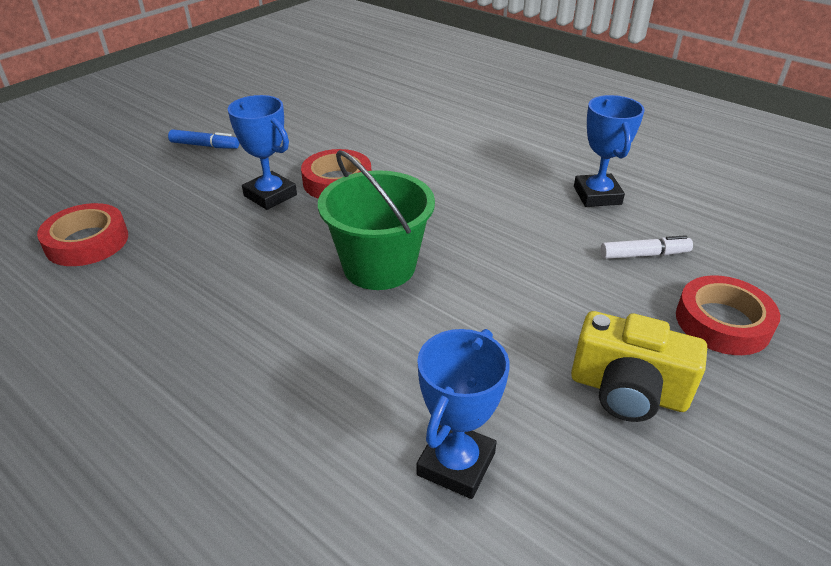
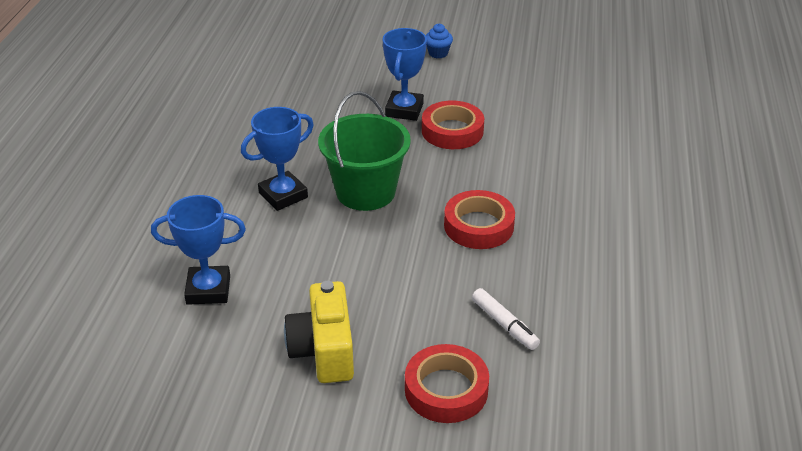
camera: 60 degrees right, 0 degrees up
red tape [37,203,128,266] -> red tape moved to [444,190,515,249]
blue marker [168,129,239,149] -> blue cupcake [426,23,453,59]
blue trophy [574,95,645,207] -> blue trophy moved to [241,107,314,211]

